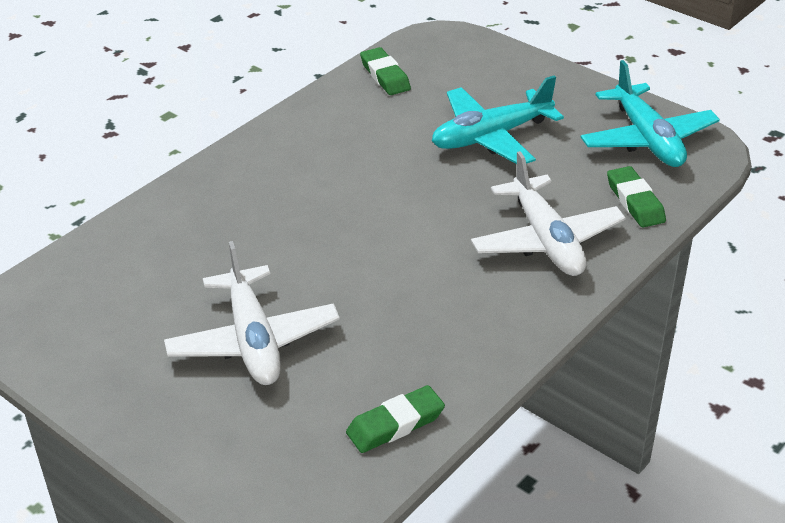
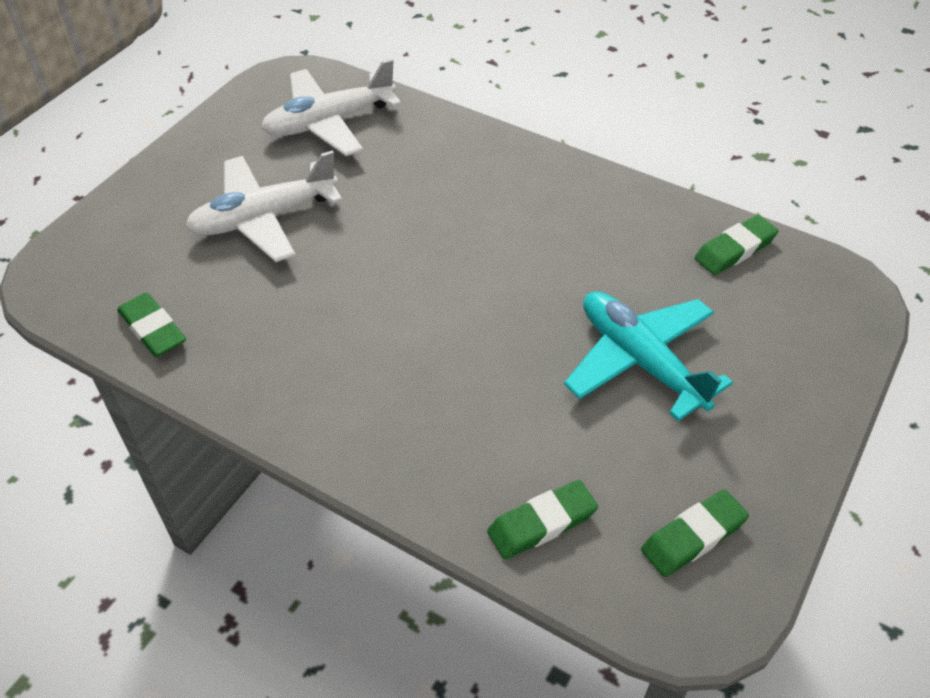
camera: 80 degrees right, 10 degrees up
white plane [471,151,626,276] -> white plane moved to [261,59,402,156]
turquoise plane [581,60,720,167] -> green eraser [641,489,749,577]

